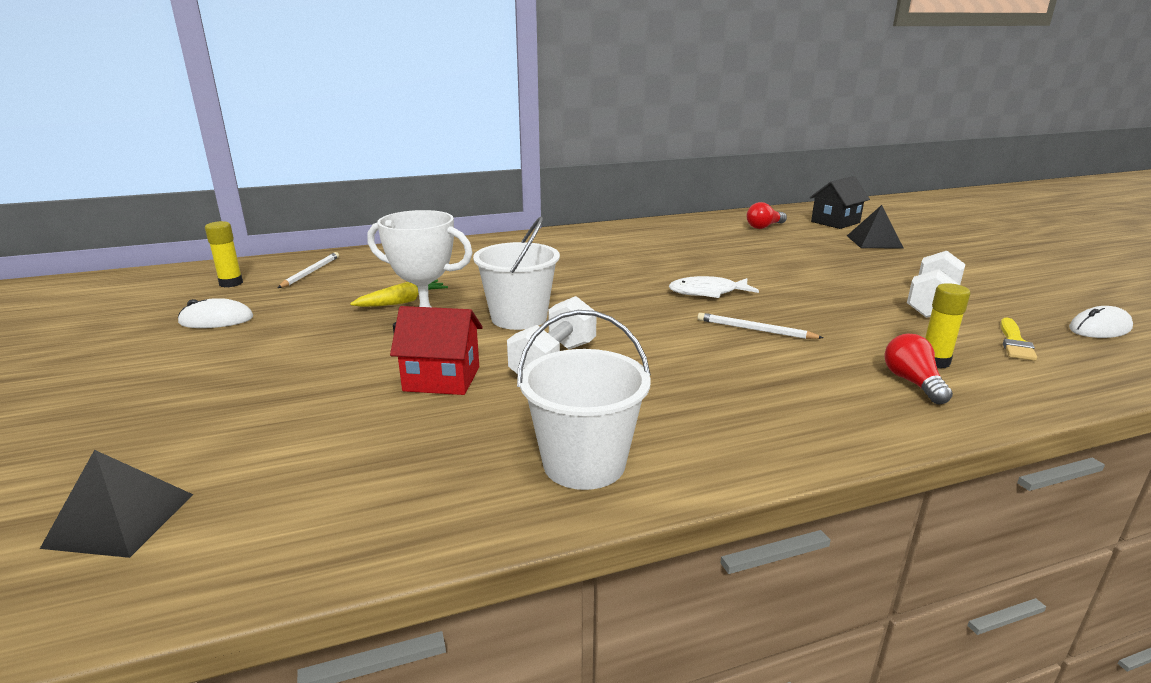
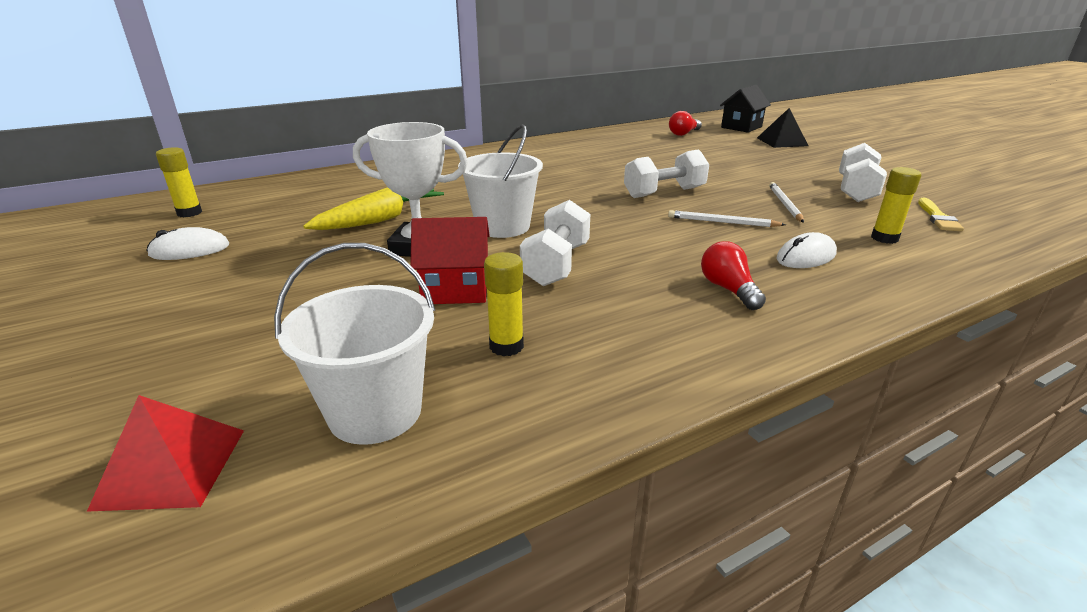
camera: 10 degrees left, 5 degrees up
black pyramid [40,450,193,558] -> red pyramid [87,395,244,512]
white pencil [278,252,339,288] -> white pencil moved to [769,182,804,223]
yellow carrot [350,280,448,307] -> yellow carrot [303,188,444,230], size x1.50
white bucket [517,310,651,490] -> white bucket moved to [274,243,435,445]
white fish [669,276,759,298] -> white dumbbell [624,149,709,198]
red light bulb [884,334,953,405] -> red light bulb moved to [701,241,766,310]
white mouse [1069,306,1133,338] -> white mouse moved to [776,232,837,268]
none -> yellow glue stick [484,252,524,356]

